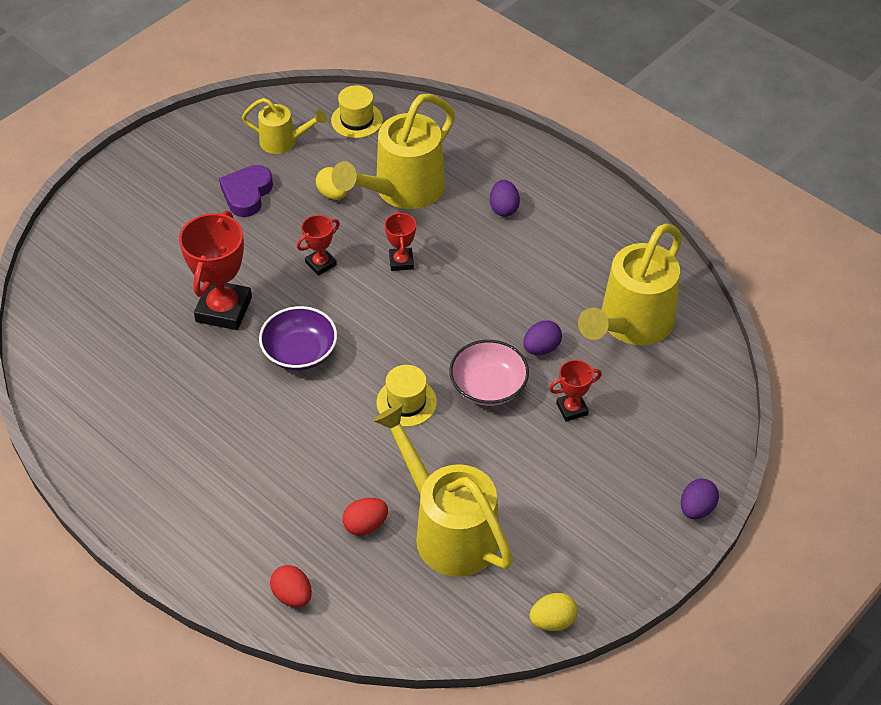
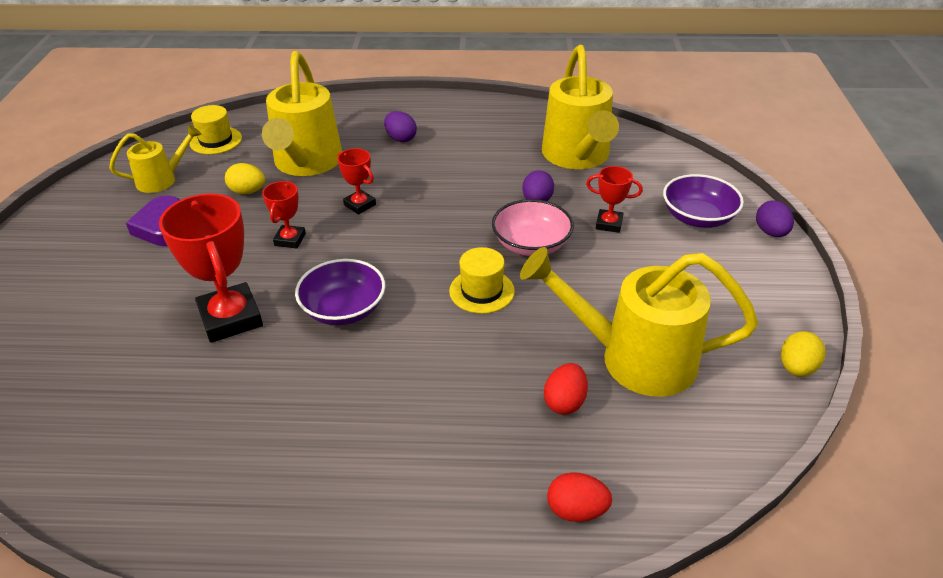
camera: 40 degrees left, 10 degrees down
red trophy [549,360,602,422] -> red trophy turned 75 degrees clockwise [586,166,643,233]
none -> purple bowl [663,174,744,228]

